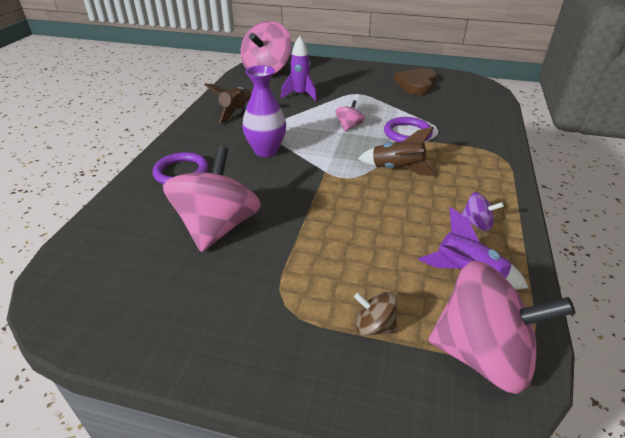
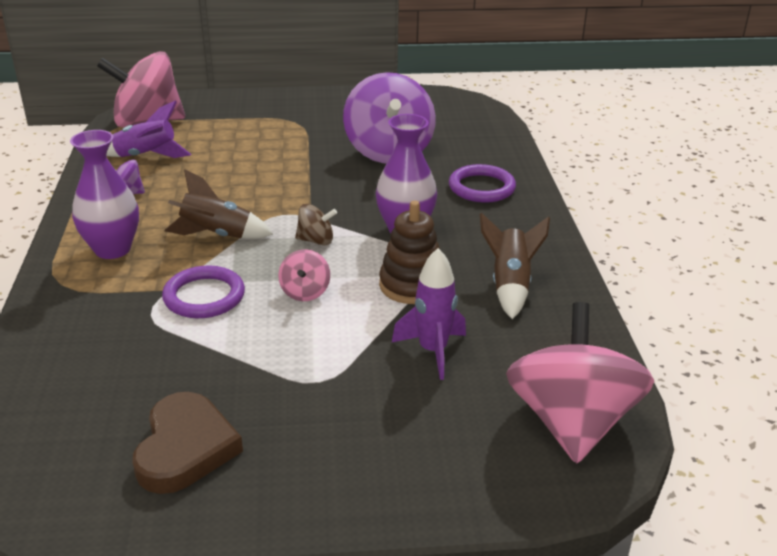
camera: 160 degrees right, 5 degrees down
pink spinning top [163,146,261,252] -> purple spinning top [343,72,436,164]
brown spinning top [354,292,397,336] -> brown spinning top moved to [295,204,337,246]
none -> purple vase [70,130,139,259]
none -> brown stacking toy [379,201,440,304]

